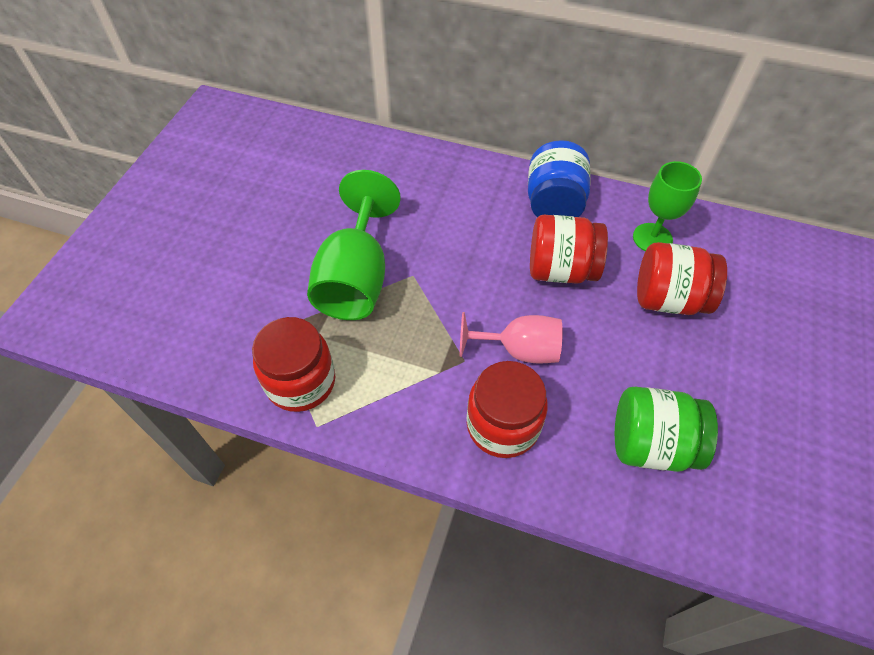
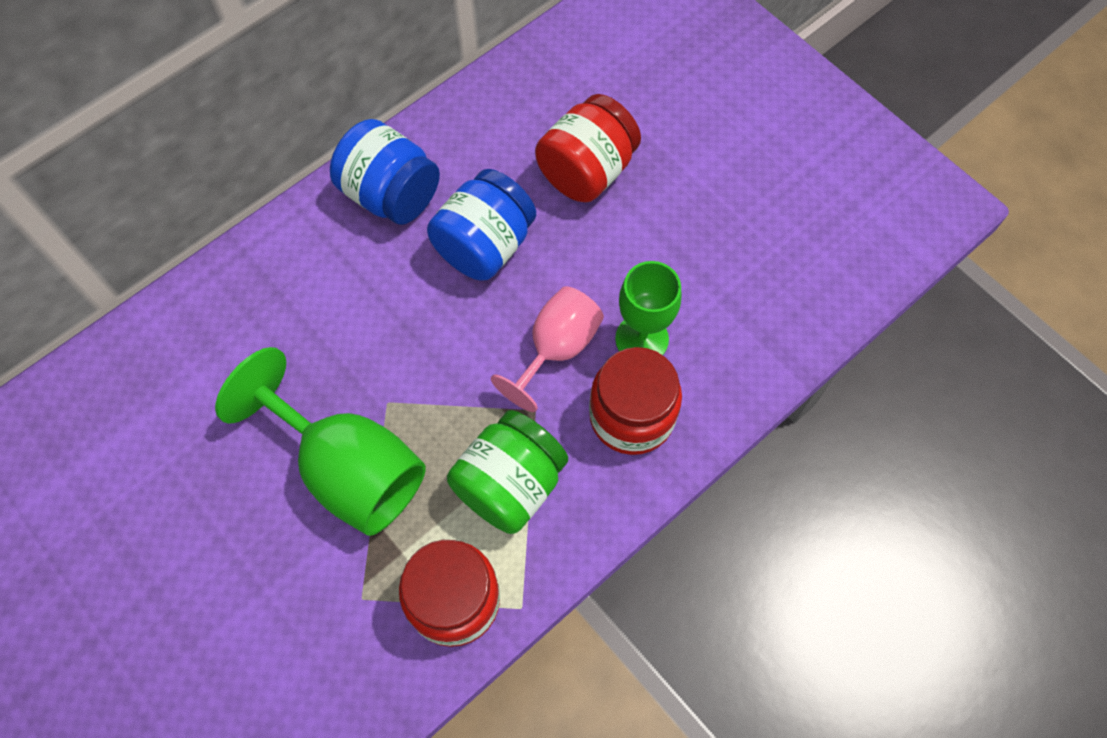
camera: 60 degrees left, 10 degrees up
red jar [530,215,608,284] -> blue jar [427,169,536,280]
green jar [615,387,718,472] -> green jar moved to [447,410,568,534]
green goblet [633,161,702,251] -> green goblet moved to [615,261,681,355]

